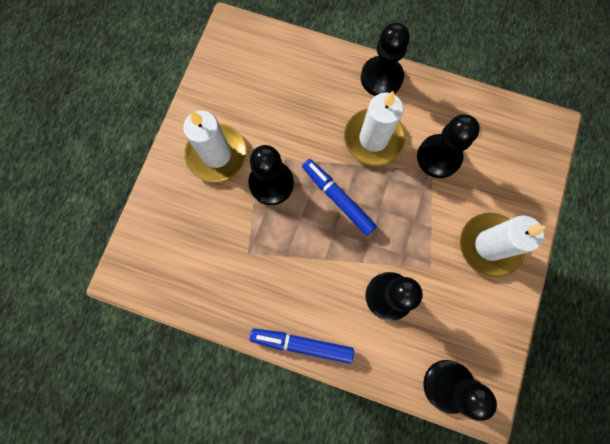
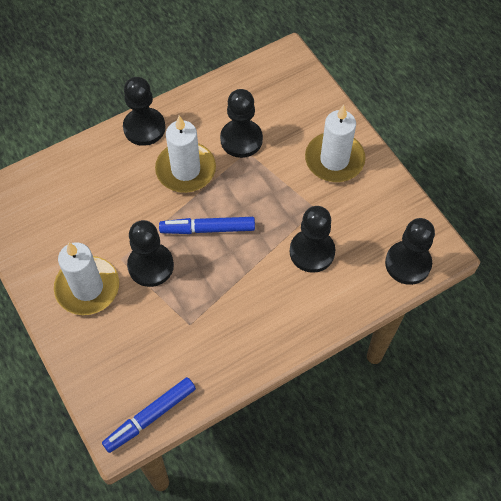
camera: 50 degrees left, 15 degrees down
blue marker [250,328,354,364] -> blue marker moved to [102,377,196,453]

